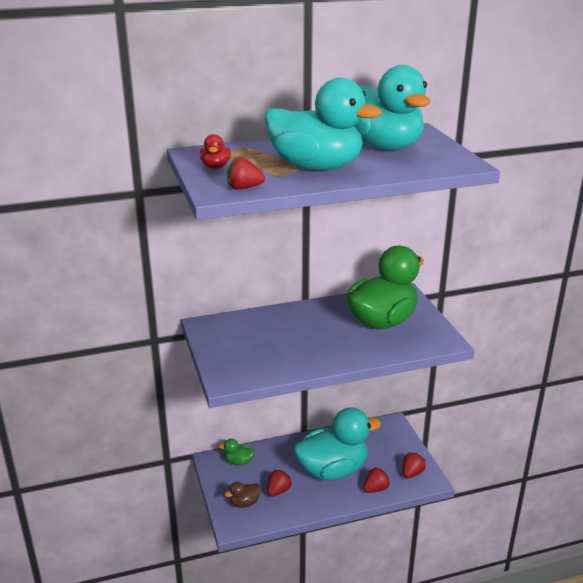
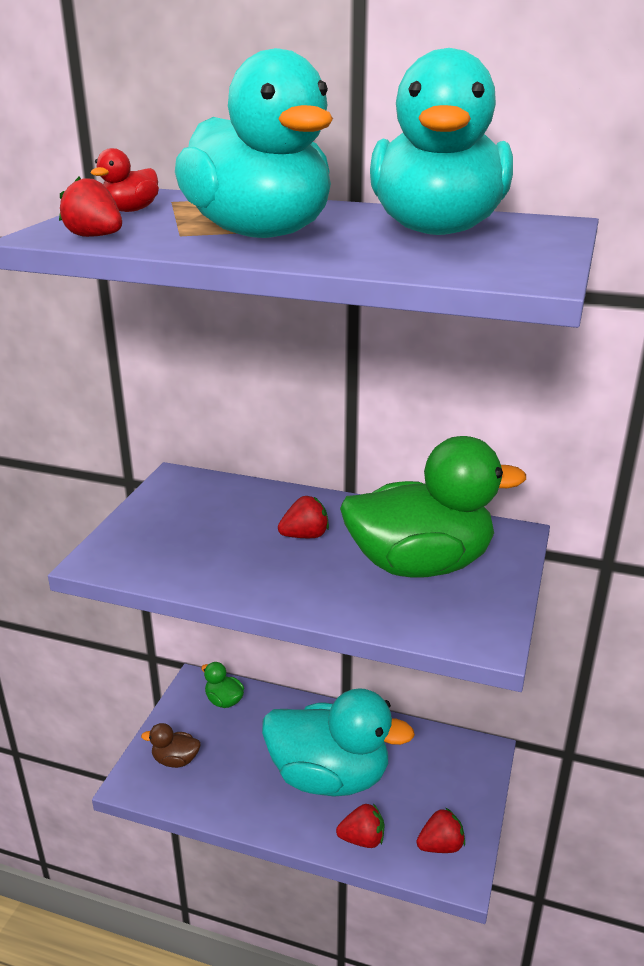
camera: 35 degrees right, 0 degrees up
red strawberry [267,470,292,497] -> red strawberry moved to [278,496,329,538]

